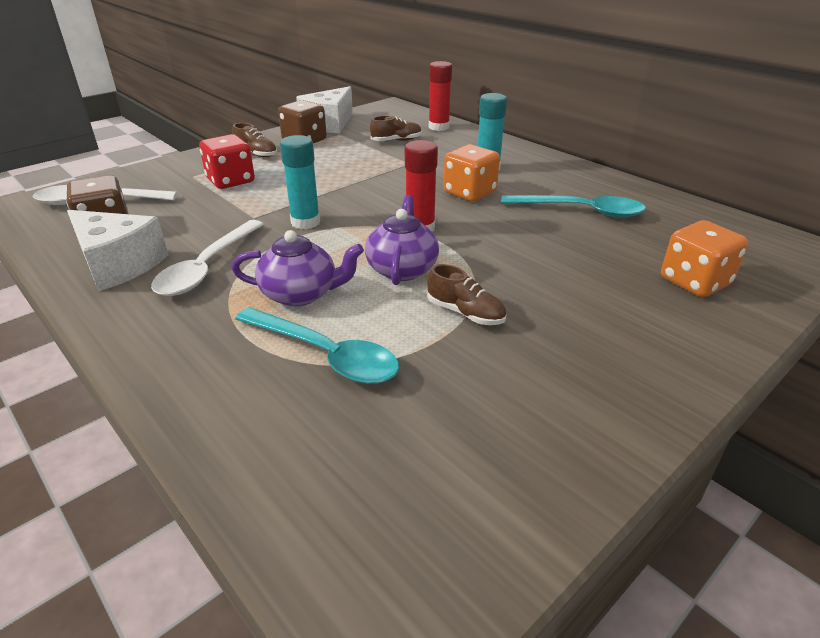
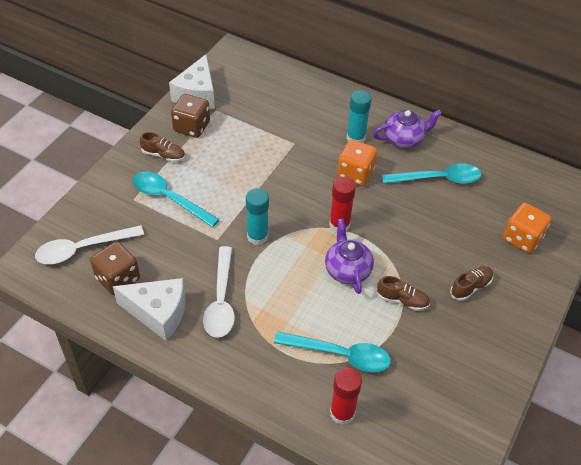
camera: 20 degrees left, 15 degrees up
red dice [199,134,255,189] -> turquoise spoon [133,172,220,227]
purple teapot [232,230,364,306] -> purple teapot moved to [373,110,442,148]
brown shoe [370,116,422,141] -> brown shoe moved to [450,266,493,301]
red glue stick [429,61,452,131] -> red glue stick moved to [330,368,362,425]

